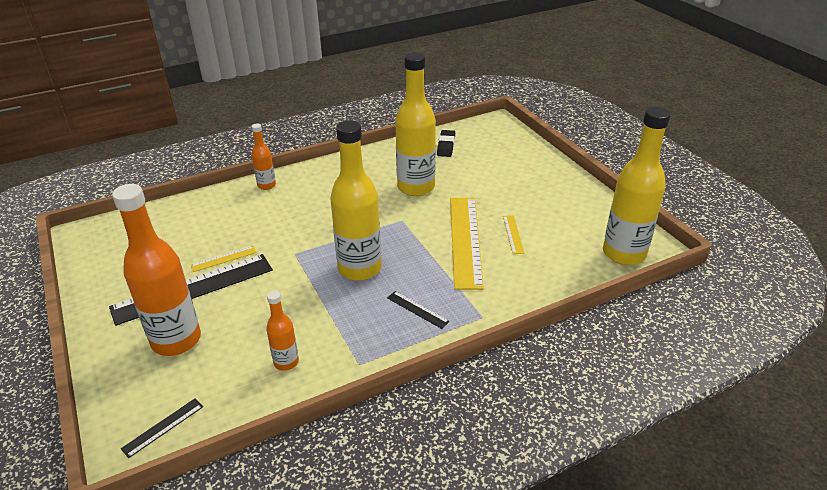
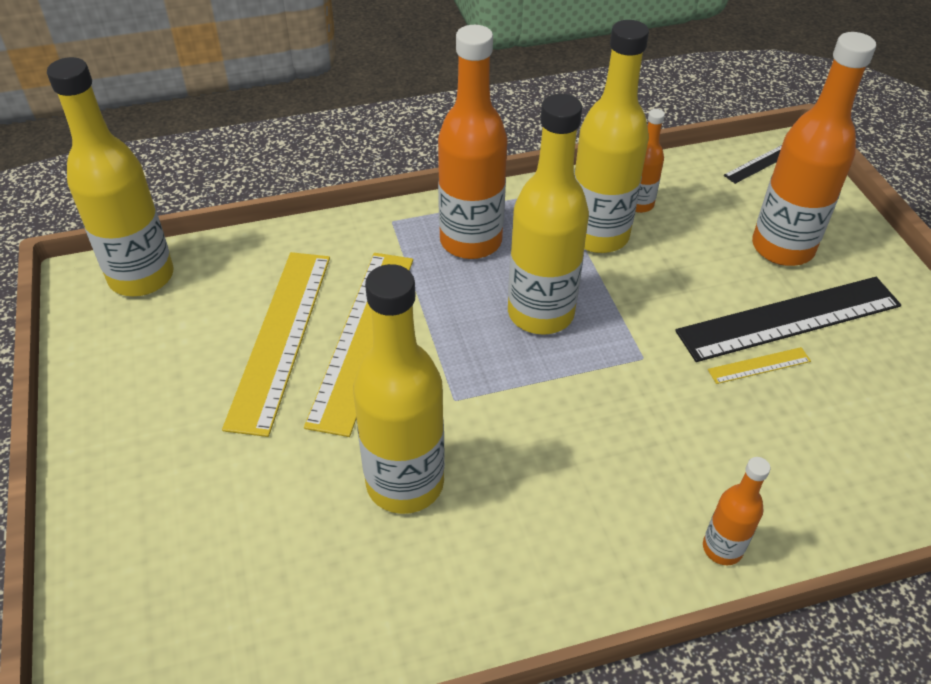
camera: 170 degrees left, 10 degrees up
black ruler [387,291,450,329] -> orange bottle [438,25,507,259]
black eraser [437,130,455,157] -> none
yellow ruler [503,215,524,254] -> yellow ruler [222,252,330,437], size x2.33
none -> yellow bottle [574,20,649,253]

